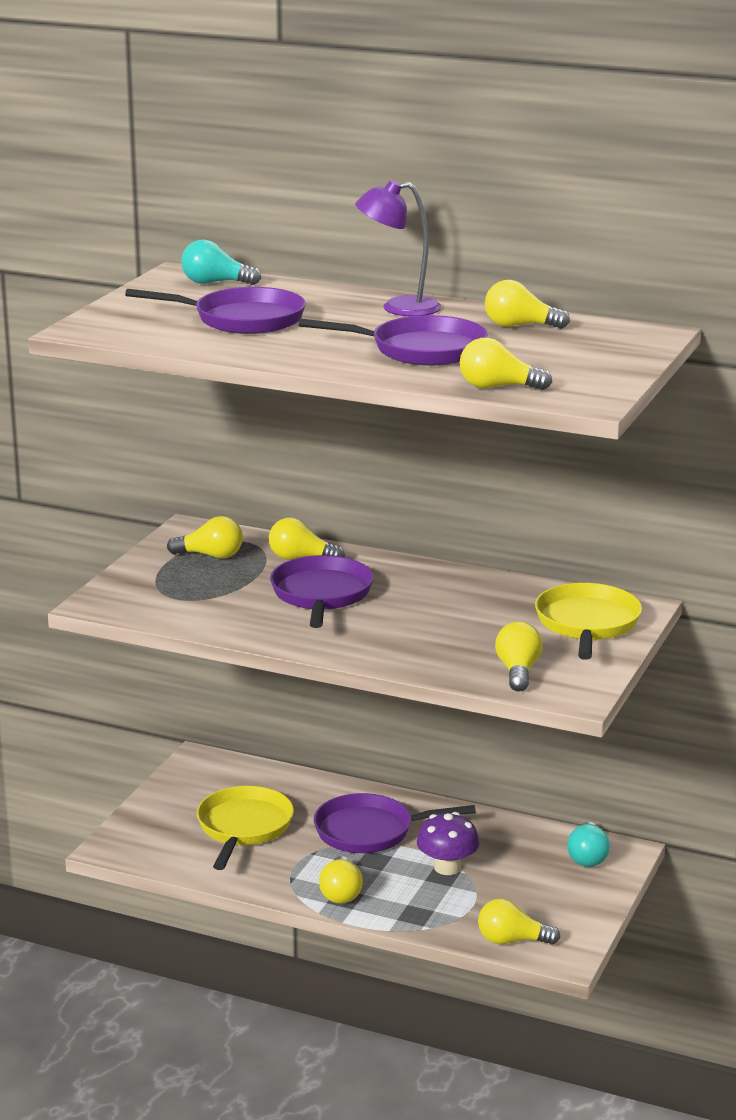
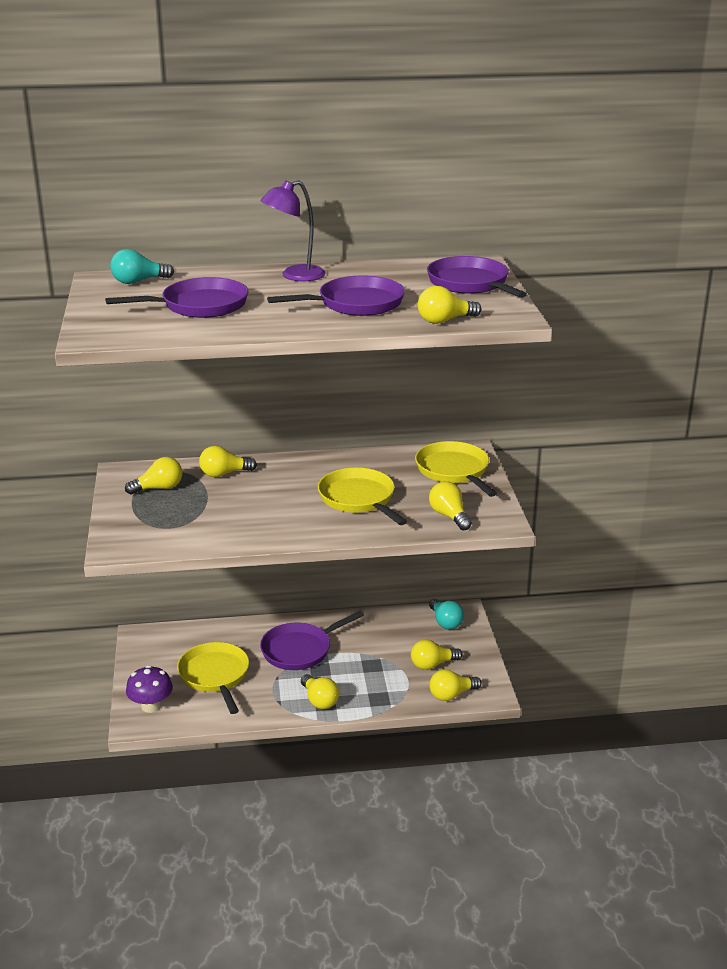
camera: 30 degrees left, 5 degrees up
purple pan [270,555,374,628] -> purple pan moved to [427,256,527,298]
purple mushroom [417,812,479,875] -> purple mushroom moved to [126,665,173,713]
yellow light bulb [485,280,570,329] -> yellow light bulb moved to [411,639,463,670]
none -> yellow pan [318,468,407,525]

